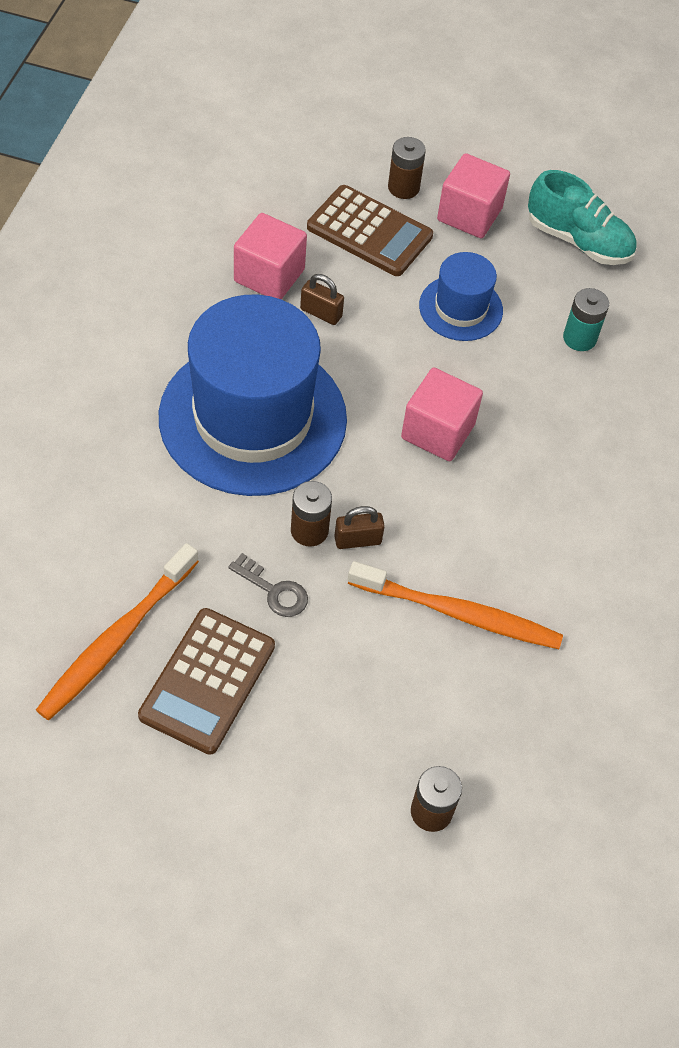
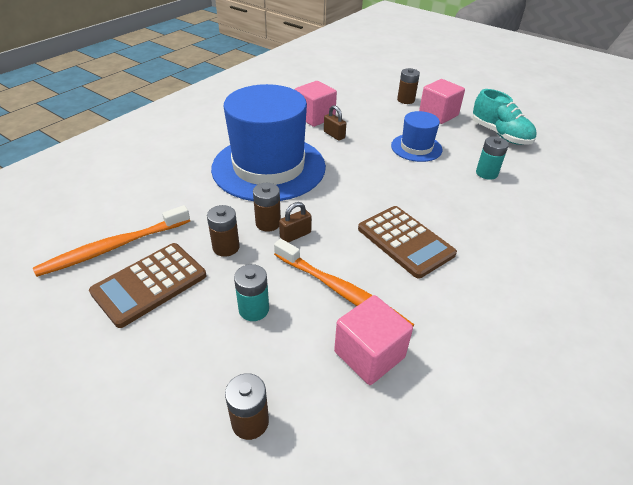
camera: 25 degrees right, 15 degrees down
grey key [228,553,308,617] -> brown battery [207,205,240,257]
brown calculator [307,185,433,276] -> brown calculator moved to [358,206,457,278]
brown padlock [335,506,385,549] -> brown padlock turned 45 degrees counterclockwise [279,202,312,243]
pink cube [401,368,483,461] -> pink cube moved to [334,295,413,385]
none -> turquoise battery [234,264,269,321]

